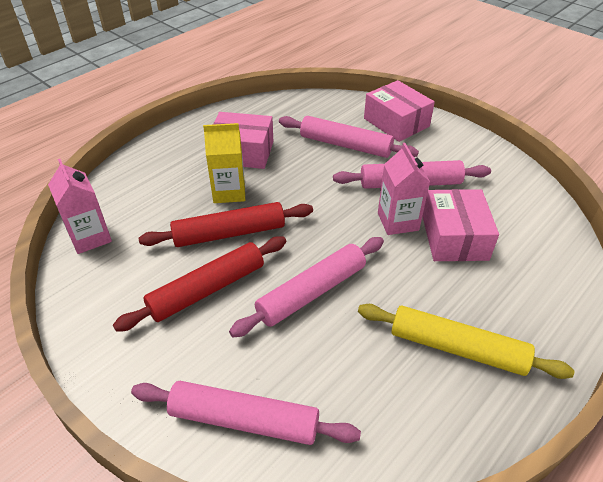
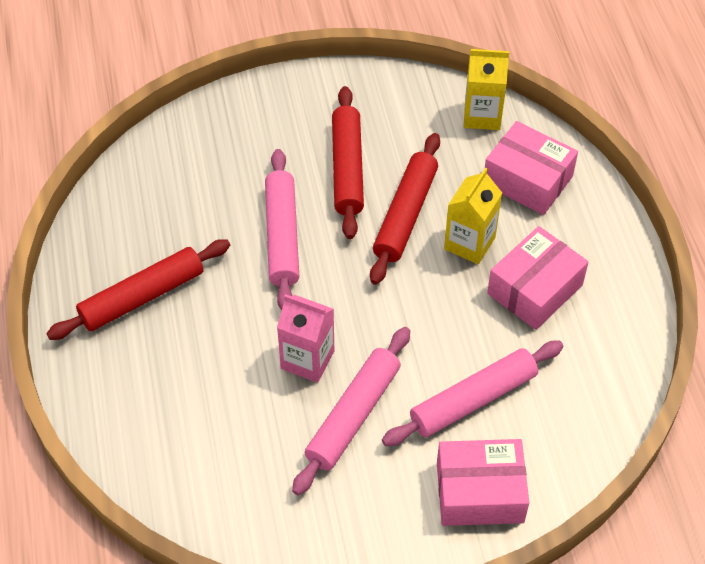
camera: 125 degrees right, 10 degrees up
pink carton [48,159,112,254] -> yellow carton [464,49,509,130]
pink rolling pin [131,381,361,445] -> none
yellow rolling pin [358,304,574,379] -> red rolling pin [46,239,230,340]
pink box [422,189,499,261] -> pink box moved to [485,121,578,215]

